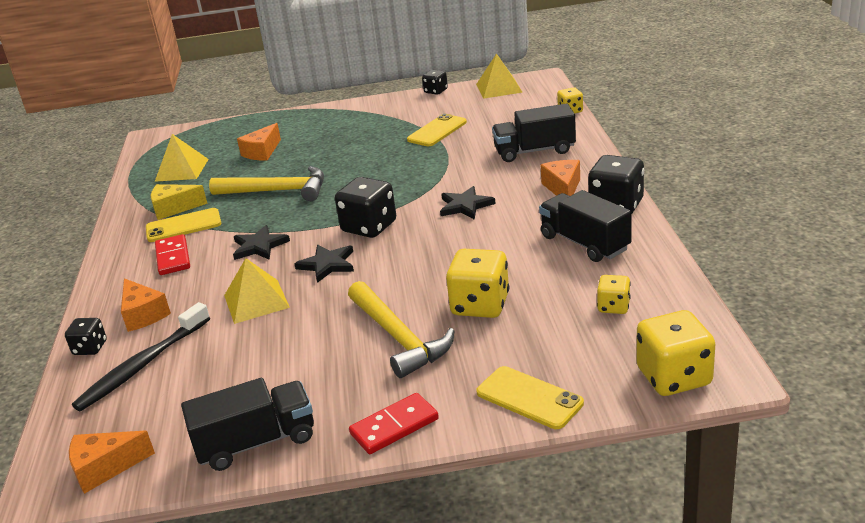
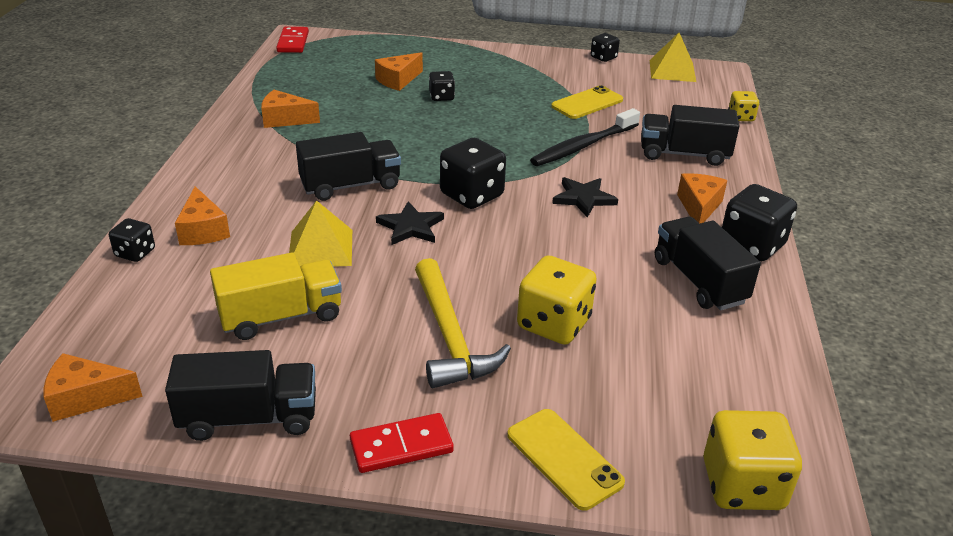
camera: 10 degrees right, 5 degrees up
black toothbrush [72,302,210,411] -> black toothbrush moved to [530,108,640,166]
yellow phone [146,208,221,242] -> none
yellow cheese [151,184,207,220] -> orange cheese [261,90,320,128]
yellow pyramid [155,134,209,182] -> none
red domino [155,234,190,275] -> red domino moved to [276,27,309,53]
yellow hammer [209,166,324,201] -> none
black star [233,225,290,260] -> black truck [296,132,401,201]
yellow dice [597,275,631,314] -> none
none -> yellow truck [210,253,342,340]
none -> black dice [429,71,455,101]

